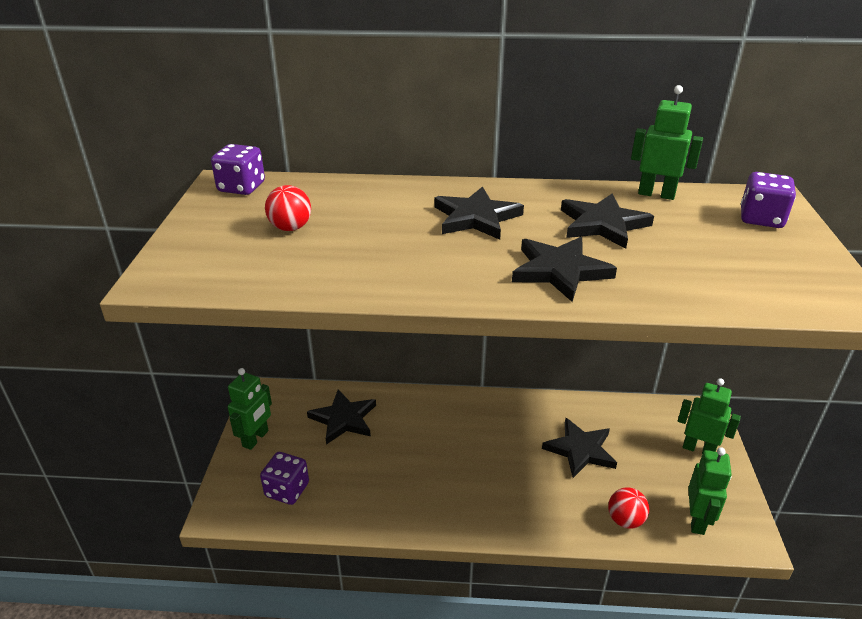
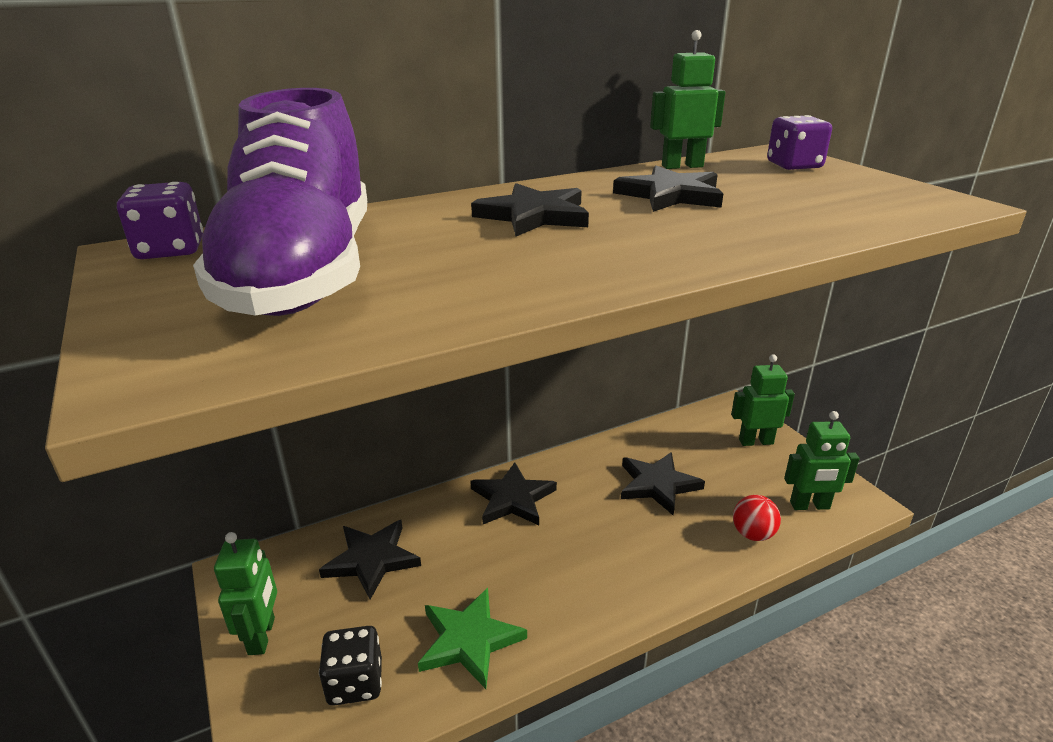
camera: 30 degrees left, 5 degrees down
purple dice [260,452,309,505] -> black dice [319,626,382,706]
red ball [265,185,311,231] -> purple shoe [193,88,367,316]
black star [512,237,617,302] -> black star moved to [470,462,557,525]
green robot [688,447,732,535] -> green robot turned 105 degrees clockwise [784,411,859,510]
none -> green star [418,588,527,689]

